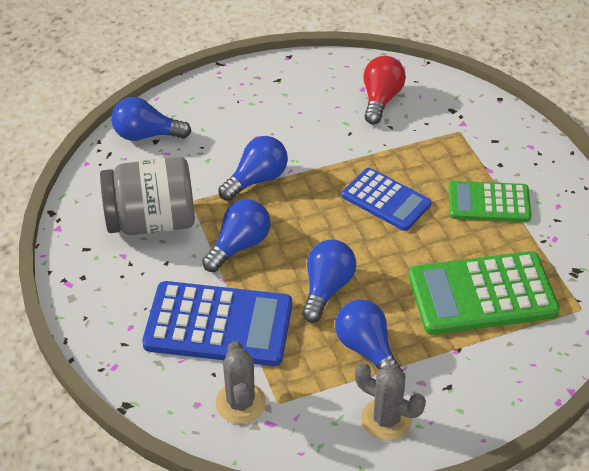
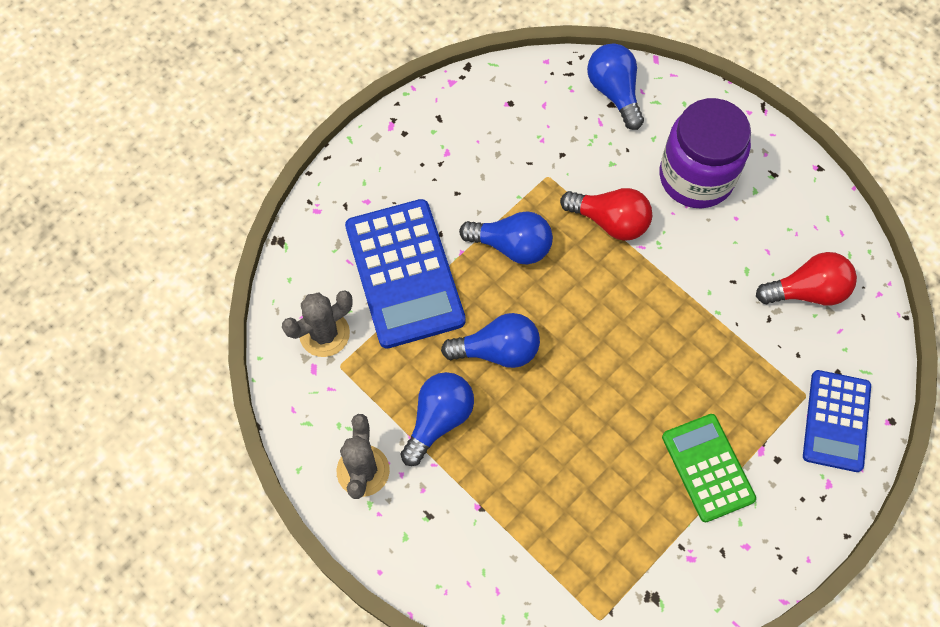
camera: 65 degrees right, 20 degrees up
grey jar [100,157,195,235] -> none
blue light bulb [218,136,288,201] -> red light bulb [560,188,652,241]
blue calculator [342,168,432,231] -> blue calculator moved to [803,370,871,472]
green calculator [408,251,560,335] -> none
none -> purple jar [659,98,751,209]

